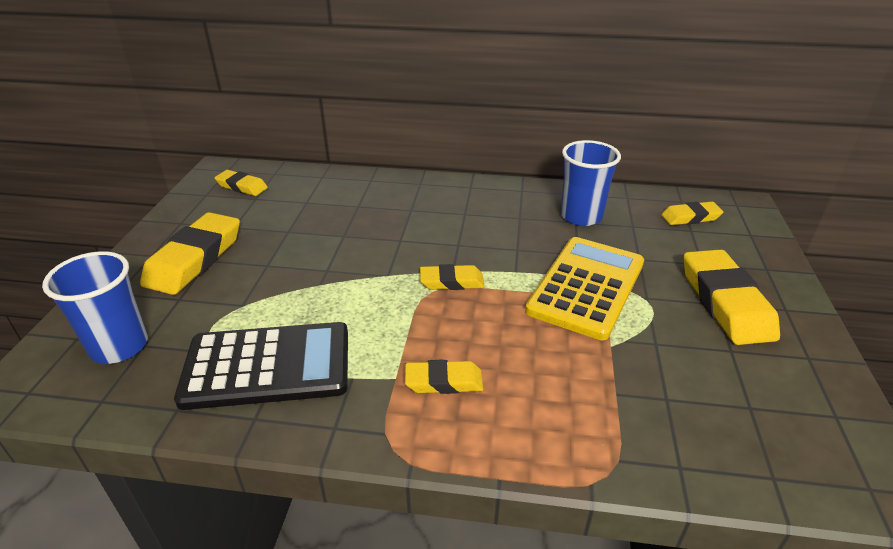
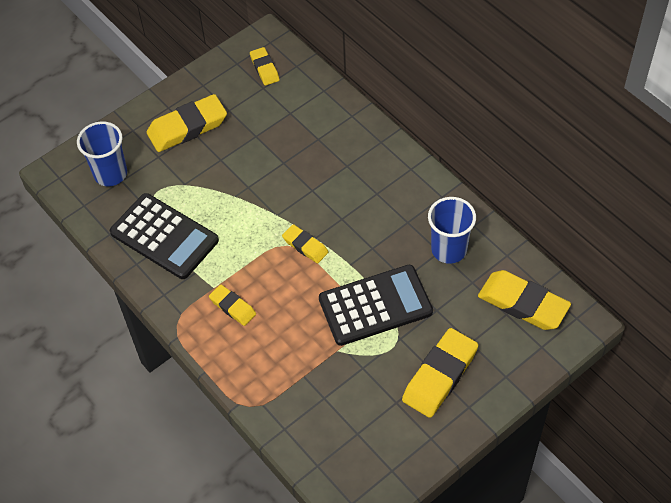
camera: 45 degrees right, 20 degrees up
yellow calculator [525,237,644,340] -> black calculator [319,265,433,346]
yellow eraser [661,202,723,225] -> yellow eraser [478,270,571,330], size x1.80

